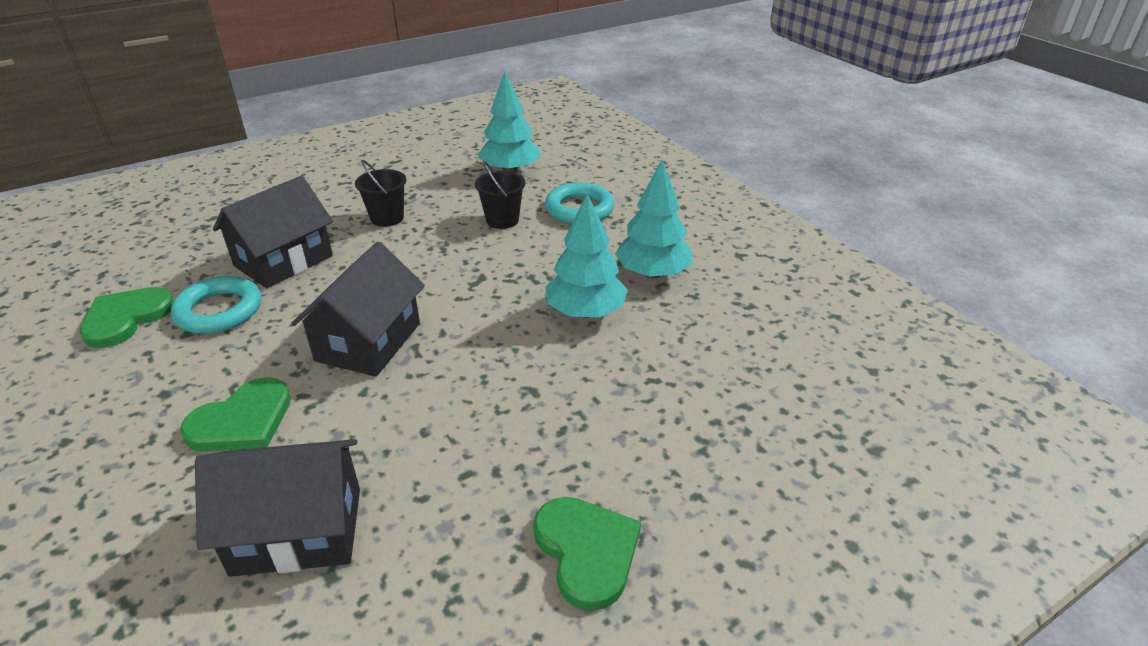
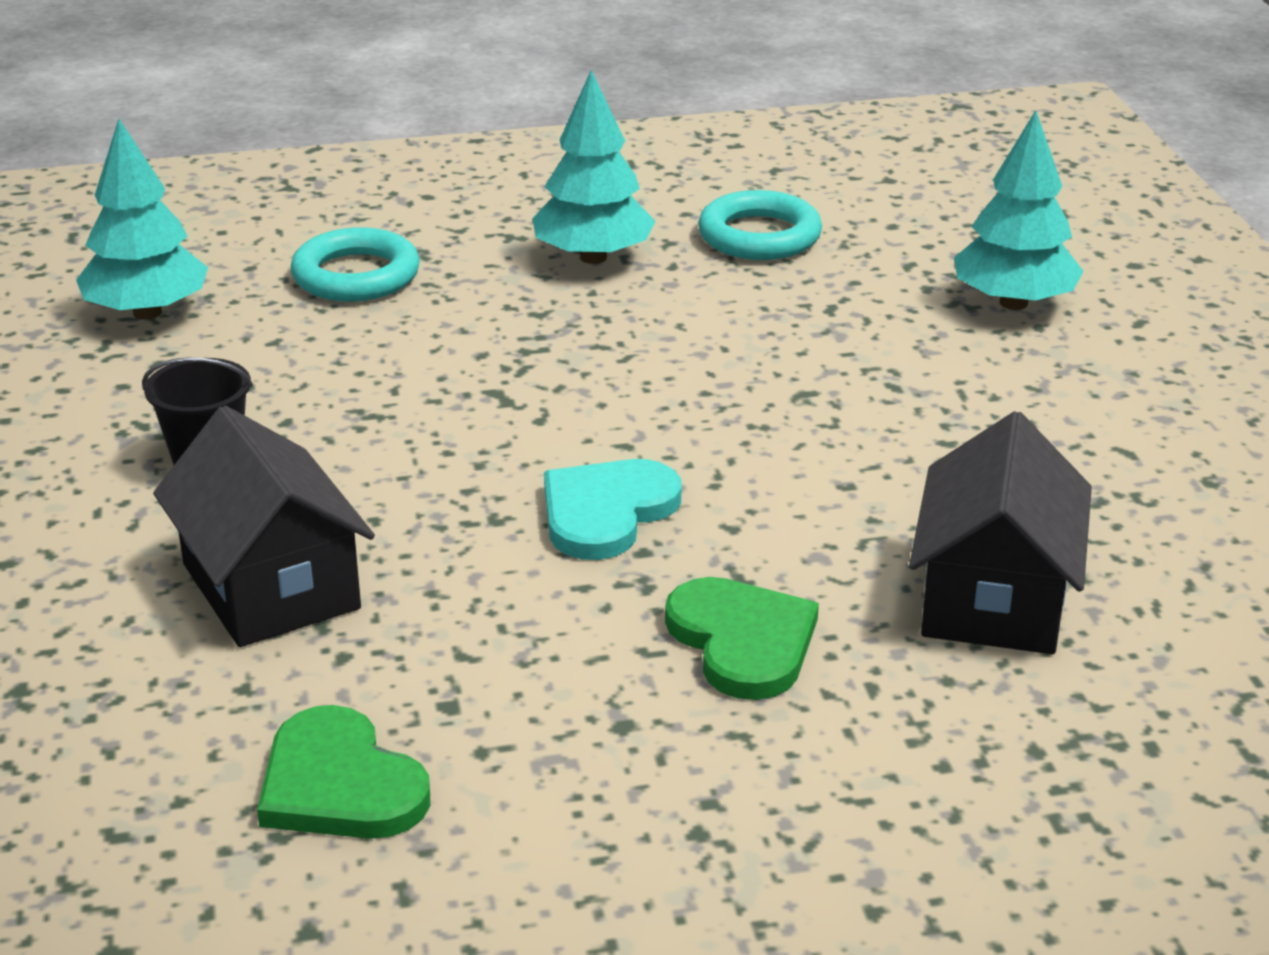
camera: 70 degrees left, 5 degrees down
turquoise ring [171,276,261,334] -> turquoise ring moved to [698,190,822,260]
black house [291,242,425,377] -> turquoise heart [544,459,681,560]
black bucket [475,161,525,229] -> none
green heart [533,497,641,611] -> none
turquoise tree [545,194,628,318] -> turquoise tree moved to [954,110,1084,310]

